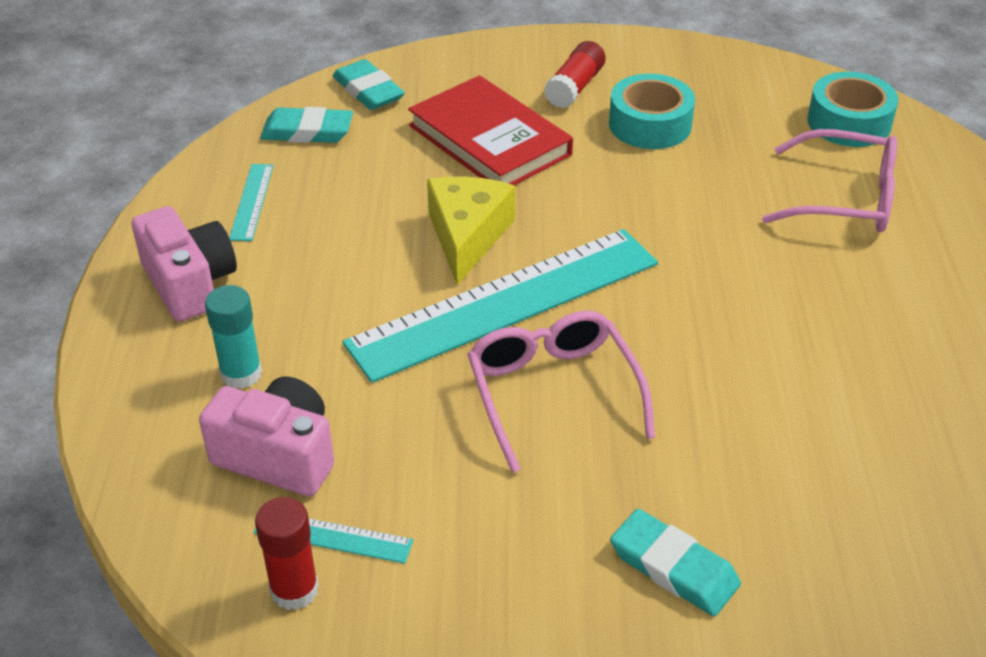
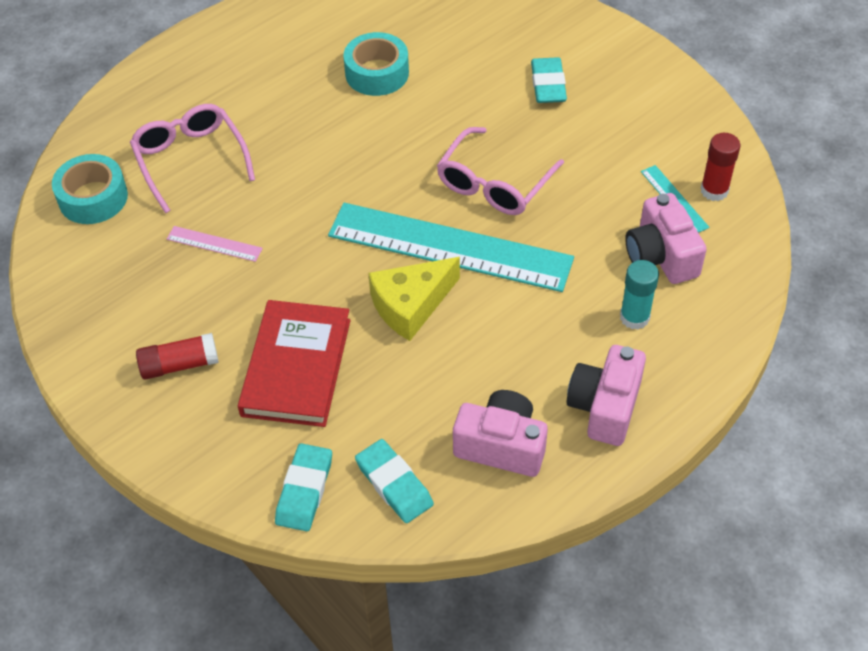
camera: 130 degrees left, 10 degrees up
turquoise ruler [229,164,274,241] -> pink camera [453,390,548,477]
turquoise tape [609,74,695,149] -> turquoise tape moved to [343,32,409,96]
none -> pink ruler [167,226,263,262]

